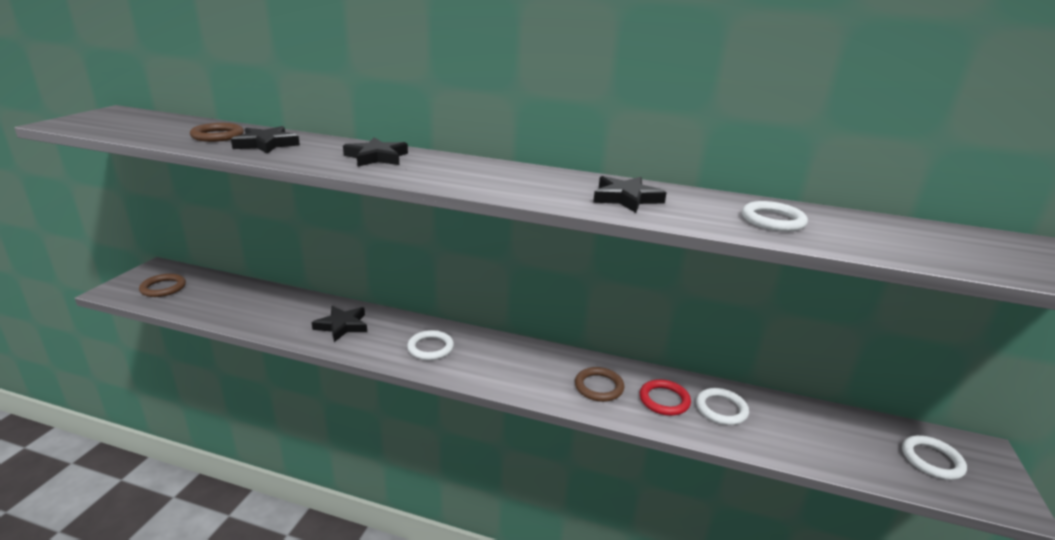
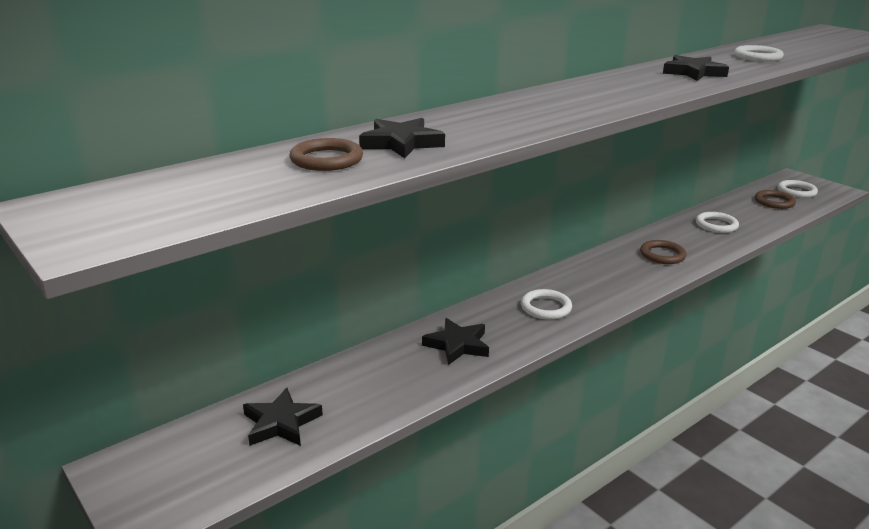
camera: 55 degrees left, 0 degrees up
brown ring [139,274,186,297] -> brown ring moved to [755,190,796,209]
black star [343,137,408,167] -> black star moved to [243,388,323,446]
red ring [640,379,691,416] -> none

